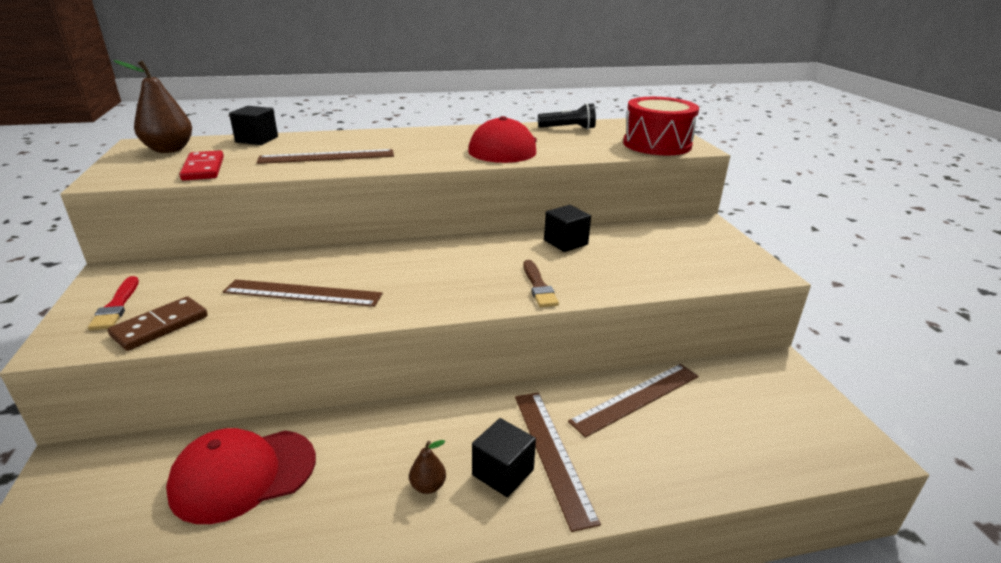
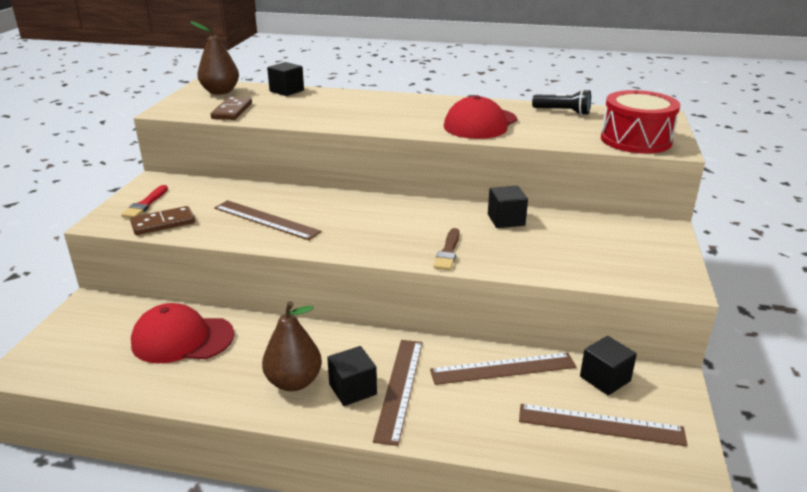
camera: 25 degrees right, 0 degrees up
red domino [180,150,224,181] -> brown domino [211,97,252,120]
brown ruler [256,149,394,164] -> brown ruler moved to [519,404,687,446]
brown pear [409,440,446,494] -> brown pear [262,301,322,391], size x2.03
none -> black cube [580,336,637,396]

